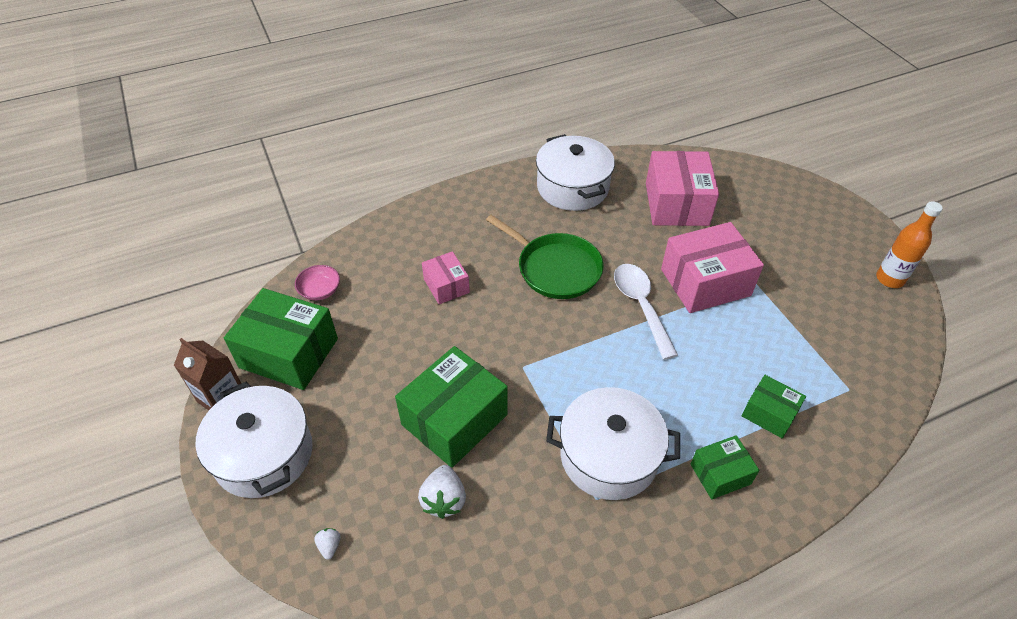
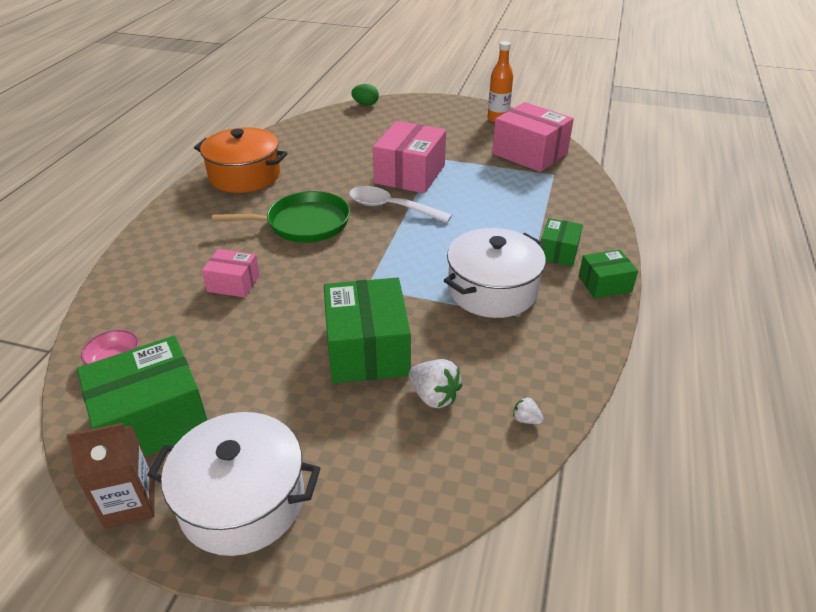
camera: 50 degrees left, 10 degrees down
white strawberry [314,528,341,560] -> white strawberry moved to [513,397,544,424]
white pot [536,134,615,211] -> orange pot [194,128,288,193]
pink box [646,151,719,226] -> pink box moved to [492,102,574,172]
green box [742,375,806,438] -> green box moved to [579,250,638,299]
none -> green egg [351,84,379,106]

